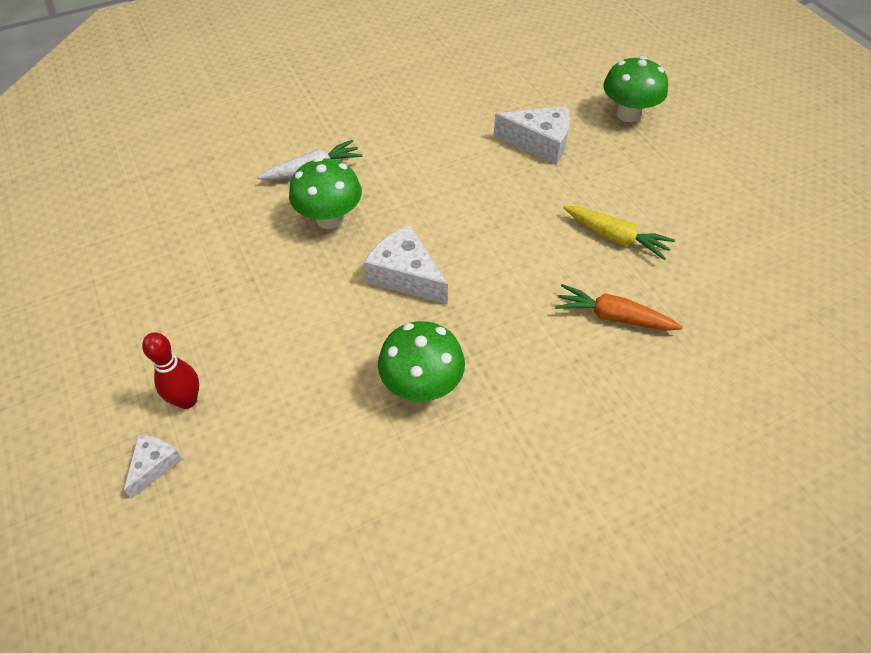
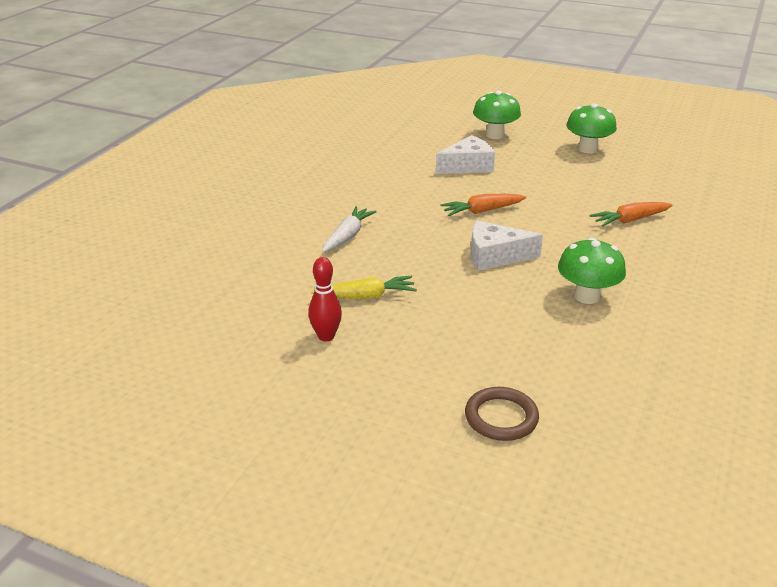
camera: 40 degrees left, 20 degrees down
white cheese [124,435,183,499] -> brown ring [465,387,539,441]
red bowling pin [142,332,199,409] -> red bowling pin moved to [309,257,342,342]
green mushroom [289,157,362,229] -> green mushroom moved to [566,103,617,153]
yellow carrot [563,206,675,260] -> yellow carrot moved to [311,276,417,299]
none -> orange carrot [440,194,526,216]

